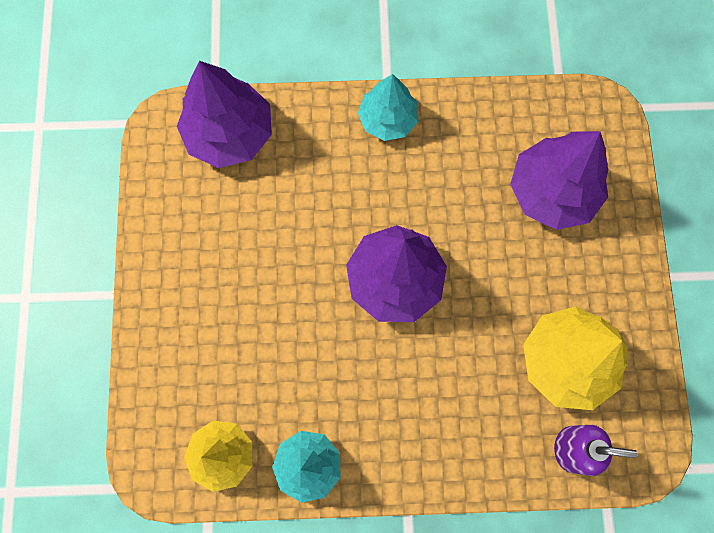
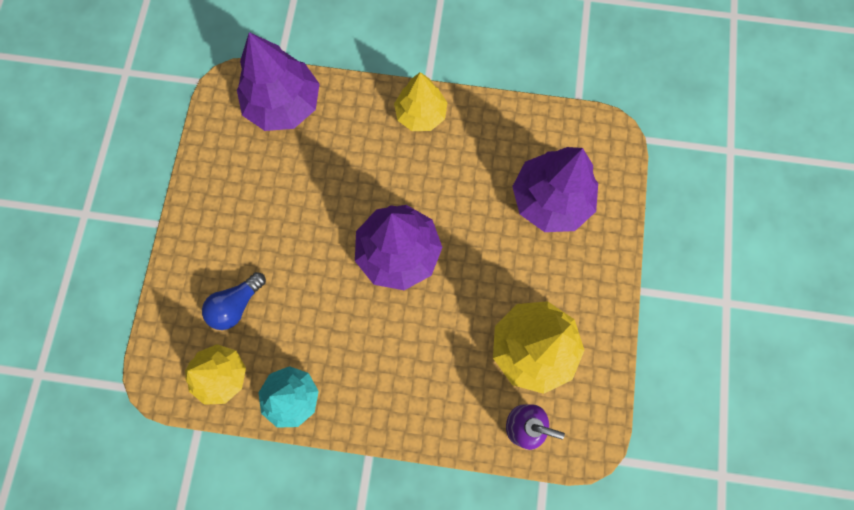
camera: 10 degrees right, 0 degrees up
turquoise tree [358,74,418,141] -> yellow tree [394,72,448,131]
none -> blue light bulb [202,272,266,330]

